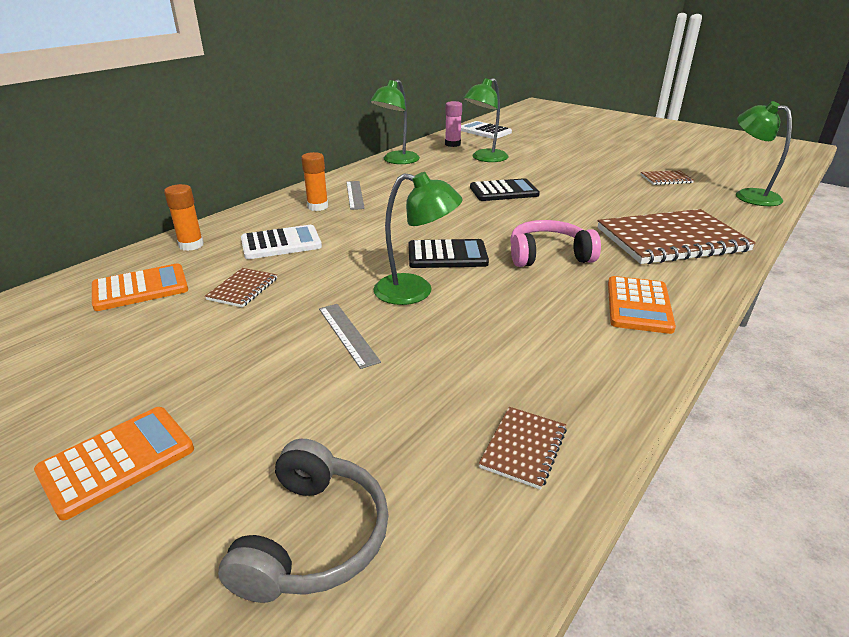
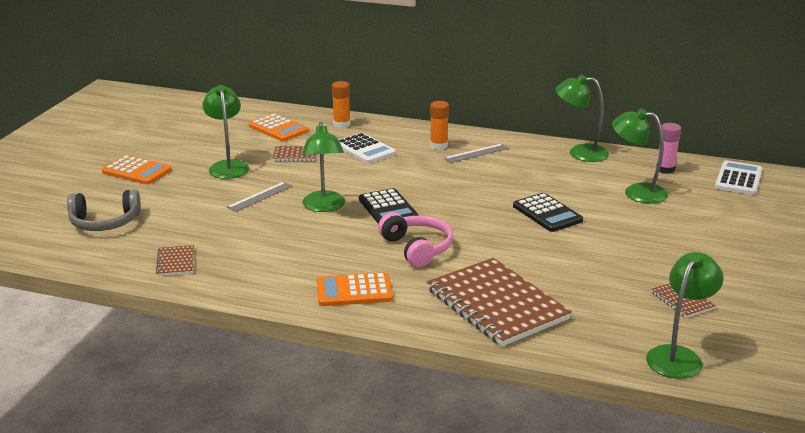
camera: 70 degrees right, 5 degrees down
brown notebook [479,407,567,490] -> brown notebook turned 75 degrees clockwise [156,245,194,276]
none -> green lamp [202,85,249,179]

